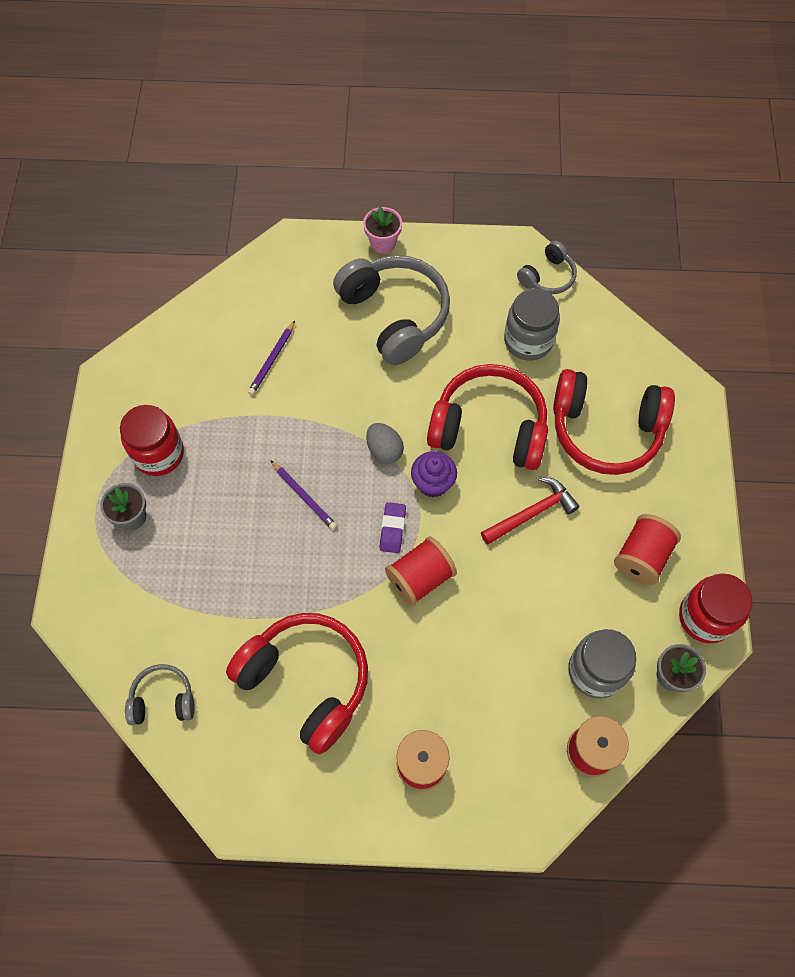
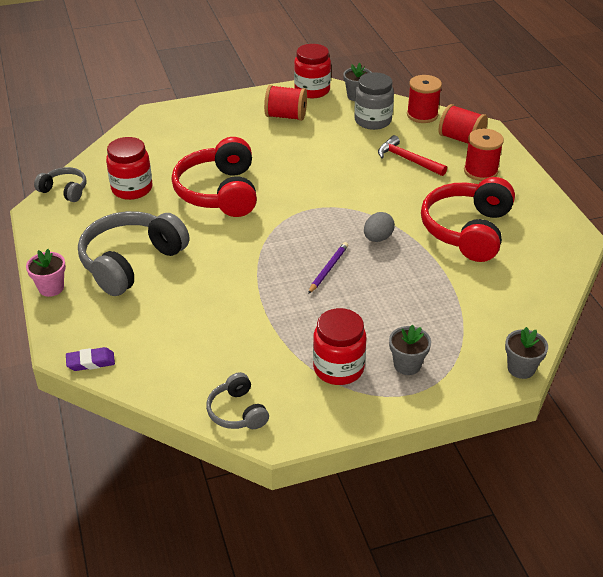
camera: 110 degrees left, 25 degrees down
grey headphones [125,664,195,725] -> grey headphones moved to [206,372,269,429]
purple pencil [248,321,295,395] -> none
grey egg [366,423,404,464] -> grey egg moved to [364,212,395,242]
purple eraser [379,502,406,553] -> purple eraser moved to [66,347,115,371]
red spool [385,536,457,606] -> red spool moved to [439,104,488,144]
purple cupcake [411,451,457,497] -> none
red hammer [481,477,580,545] -> red hammer moved to [378,135,447,176]
grey jar [504,289,560,361] -> red jar [106,137,152,200]
red headphones [553,369,675,475] -> none
none -> grey flower pot [505,327,548,379]

